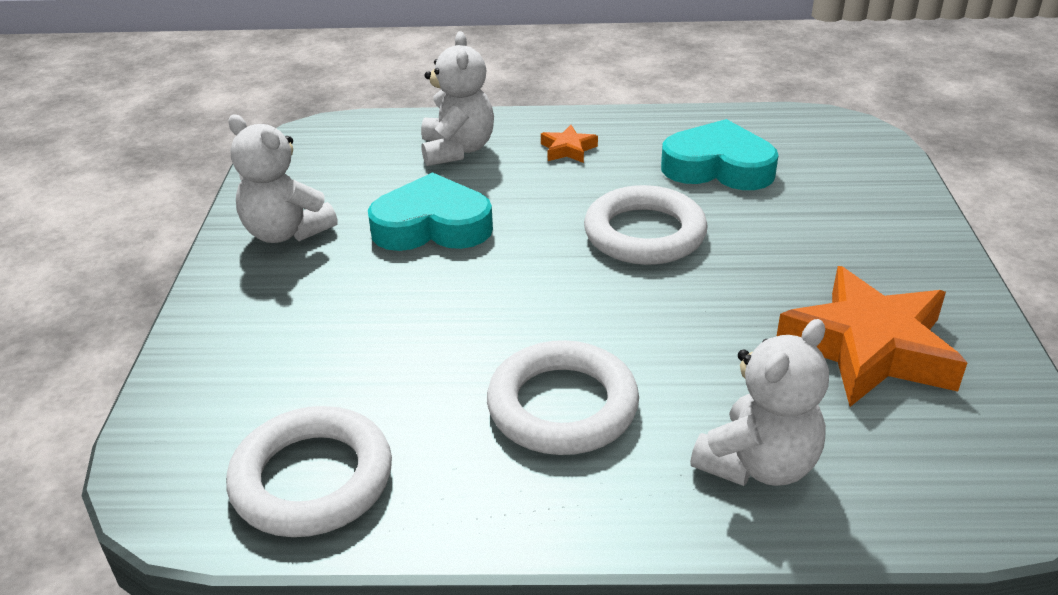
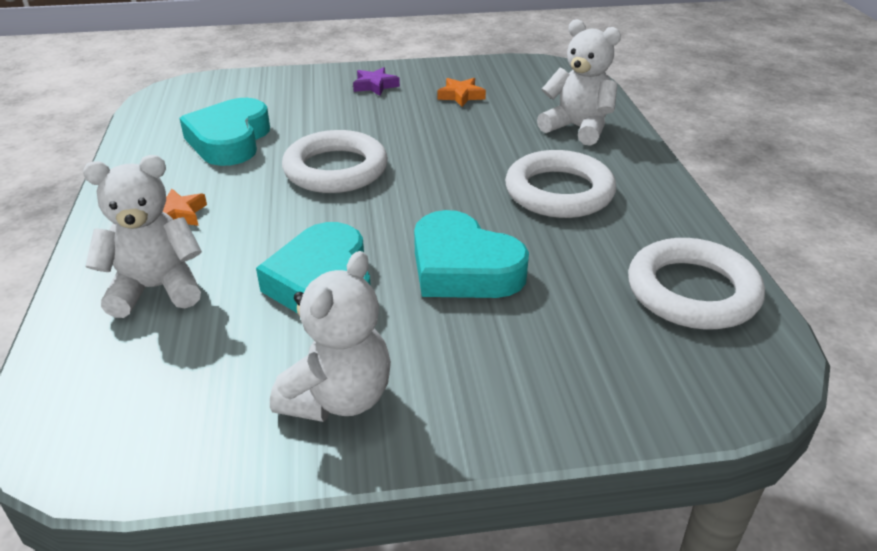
camera: 100 degrees left, 0 degrees up
orange star [777,266,967,407] -> orange star [437,78,486,107], size x0.44
none -> purple star [353,67,400,96]
none -> turquoise heart [414,210,529,298]

